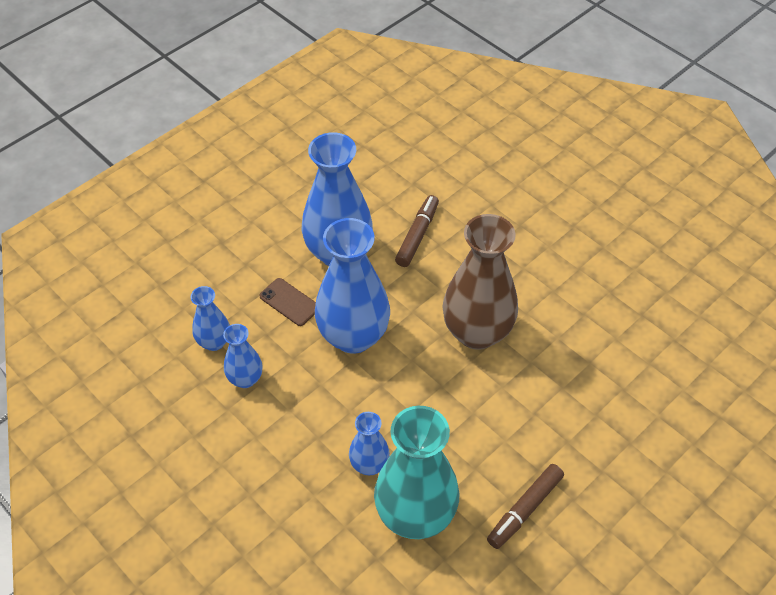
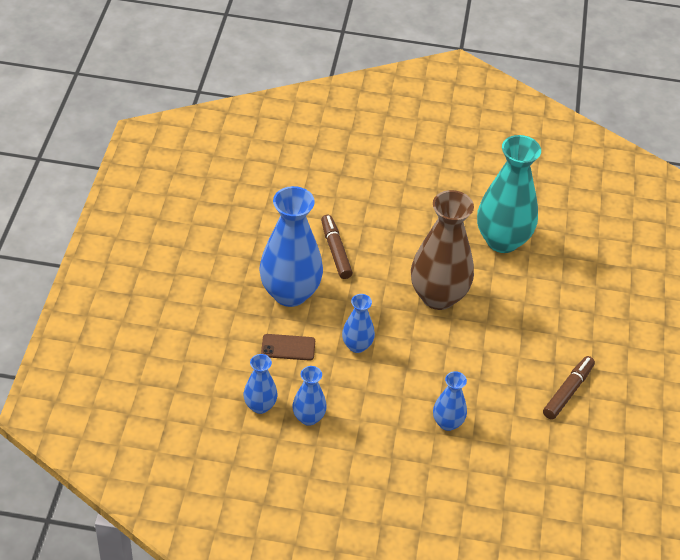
camera: 40 degrees left, 5 degrees down
blue vase [315,218,390,354] -> blue vase [342,294,375,353], size x0.50
turquoise vase [374,406,459,539] -> turquoise vase moved to [477,135,541,253]
brown marker [487,464,564,549] -> brown marker turned 150 degrees counterclockwise [543,356,595,420]

